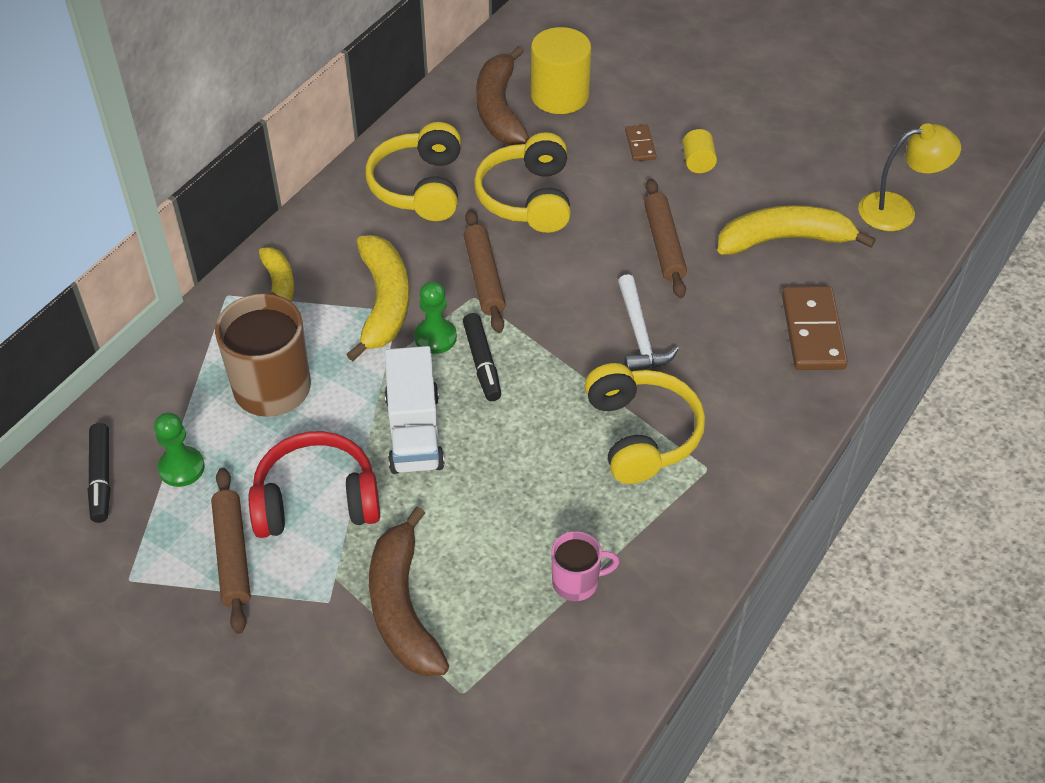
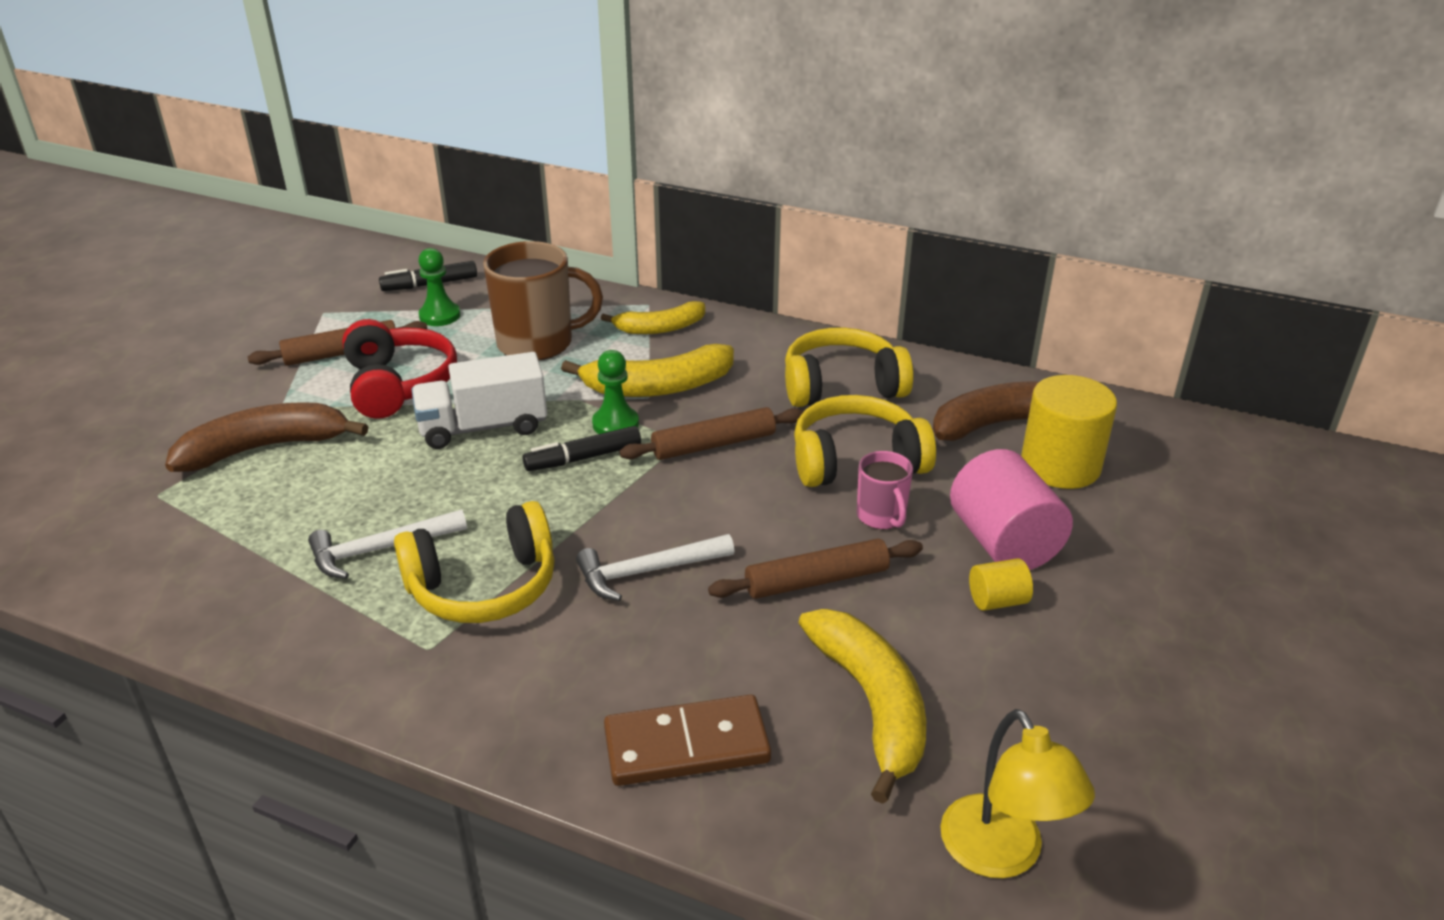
camera: 80 degrees right, 15 degrees down
pink mug [551,531,619,601] -> pink mug moved to [857,451,913,529]
brown domino [625,125,657,161] -> pink cylinder [950,449,1073,570]
none -> white hammer [308,509,467,579]

